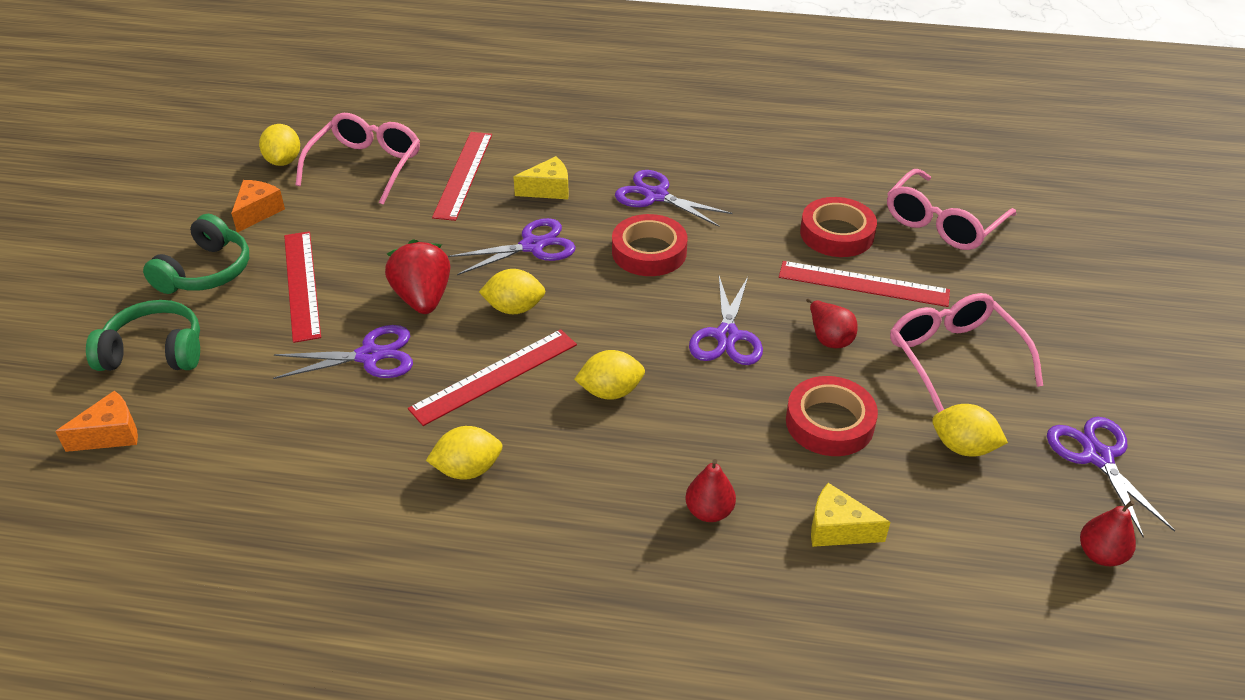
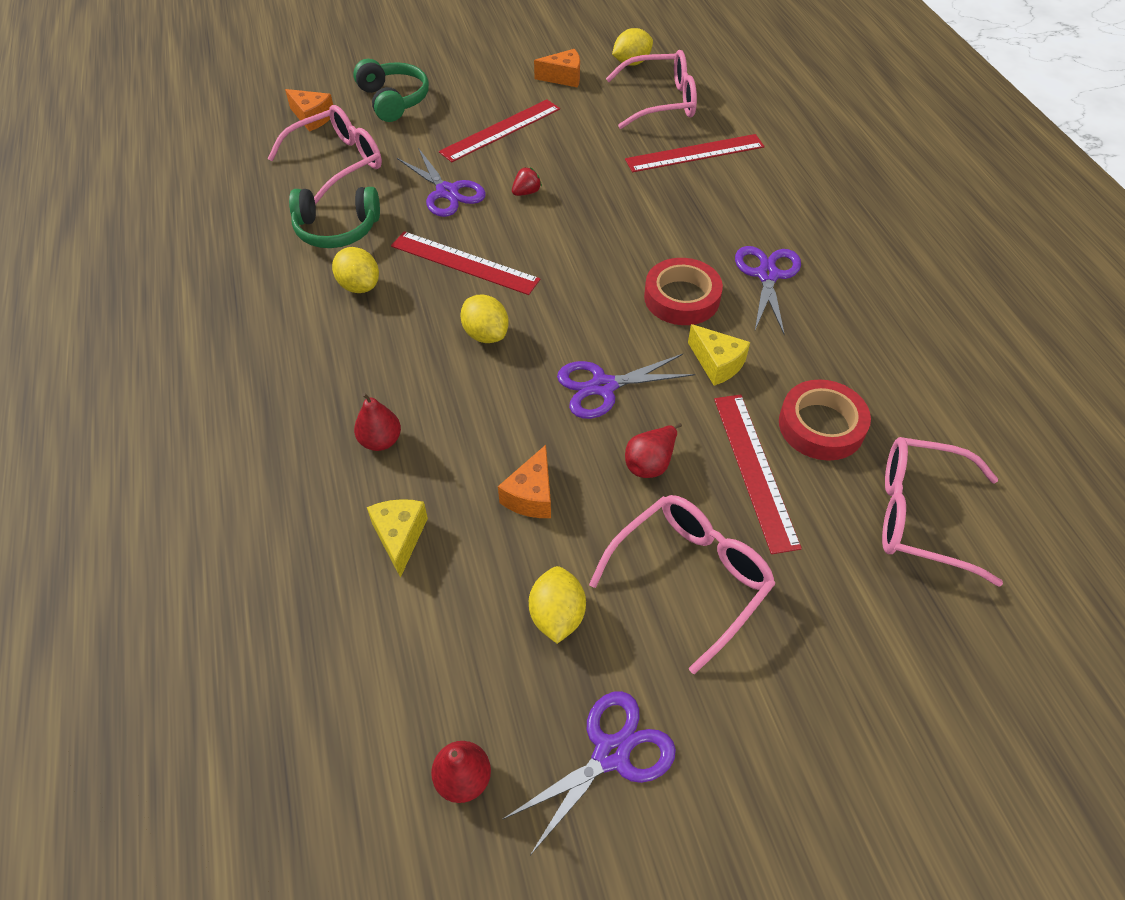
camera: 65 degrees right, 10 degrees up
green headphones [143,214,249,294] -> green headphones moved to [289,187,380,248]
red strawberry [385,239,450,314] -> red strawberry [512,167,542,196], size x0.48
purple scissors [448,218,576,275] -> none
yellow lemon [479,269,546,314] -> none
yellow cheese [513,156,569,199] -> yellow cheese moved to [688,324,750,386]
red tape [786,376,878,456] -> orange cheese [498,445,551,518]
none -> pink glasses [268,105,382,205]

